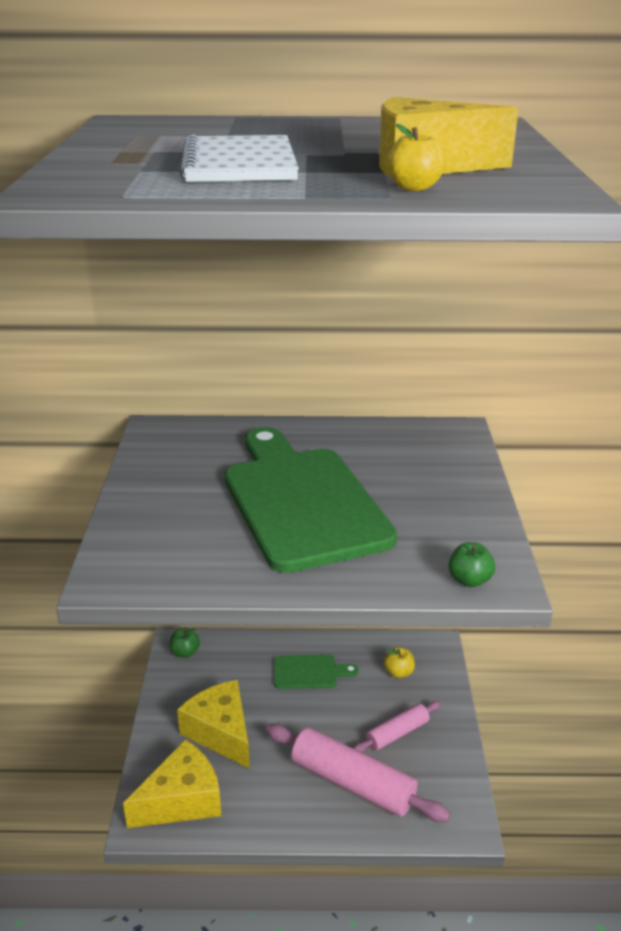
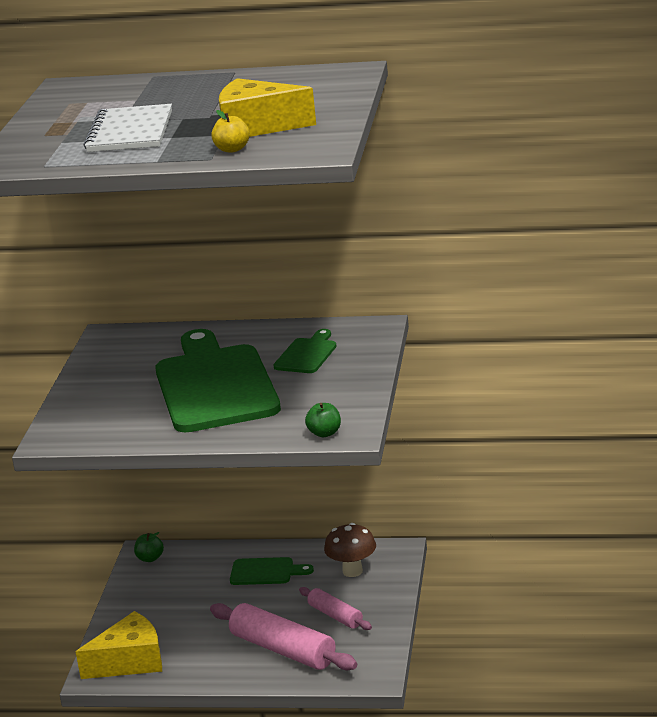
camera: 10 degrees right, 5 degrees down
yellow cheese [177,680,250,769] -> none
pink rolling pin [353,701,441,753] -> pink rolling pin turned 75 degrees clockwise [299,587,372,630]
yellow apple [384,647,415,678] -> brown mushroom [324,523,376,577]
none -> green cutting board [273,329,337,373]

